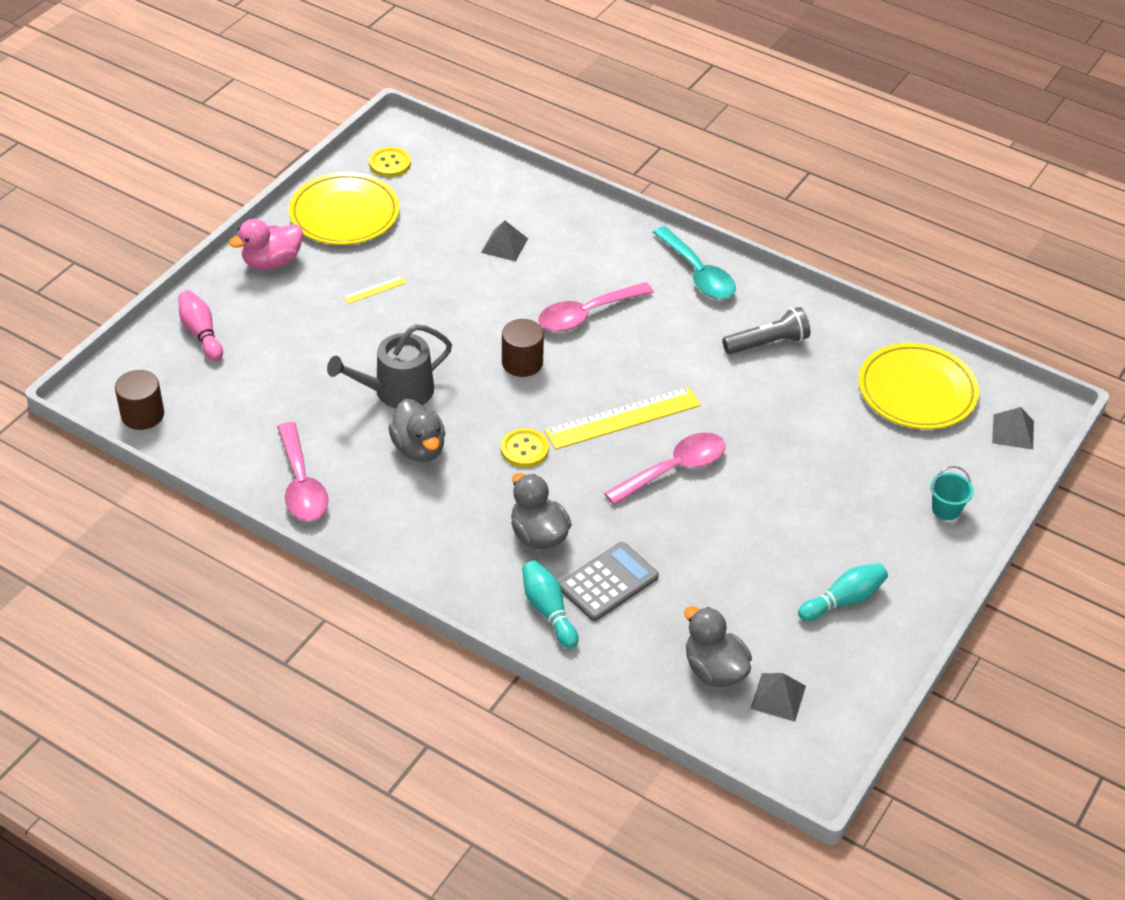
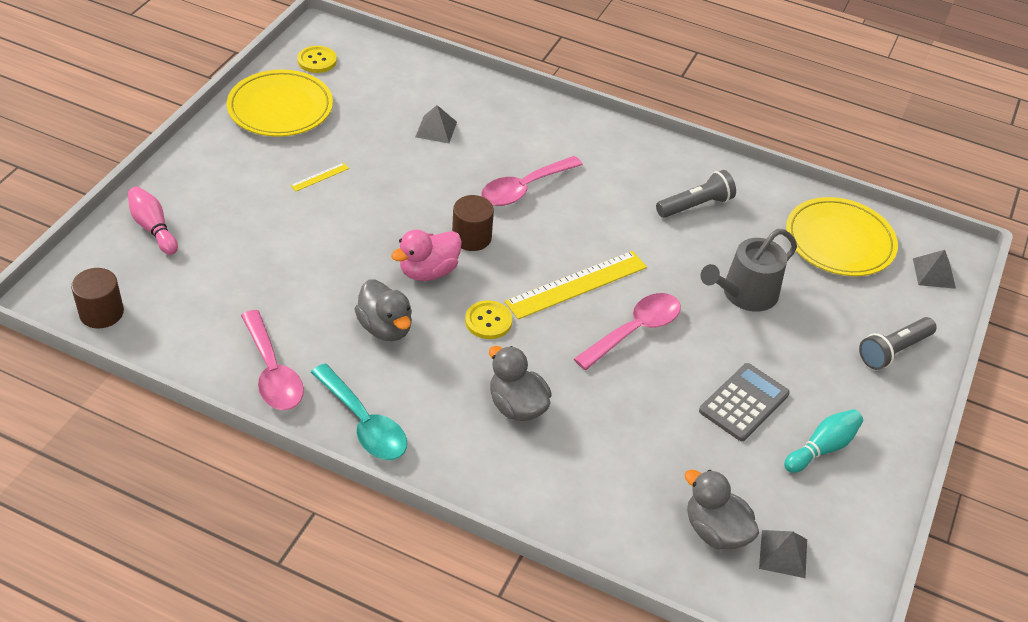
camera: 10 degrees left, 0 degrees up
pink duck [229,219,303,270] -> pink duck moved to [391,230,462,281]
grey watering can [327,324,452,408] -> grey watering can moved to [700,229,797,312]
turquoise bowling pin [522,561,579,649] -> none
grey calculator [559,542,659,621] -> grey calculator moved to [699,363,790,441]
turquoise spoon [653,226,736,299] -> turquoise spoon moved to [311,363,407,460]
turquoise bucket [930,466,974,520] -> grey flashlight [859,317,937,370]

